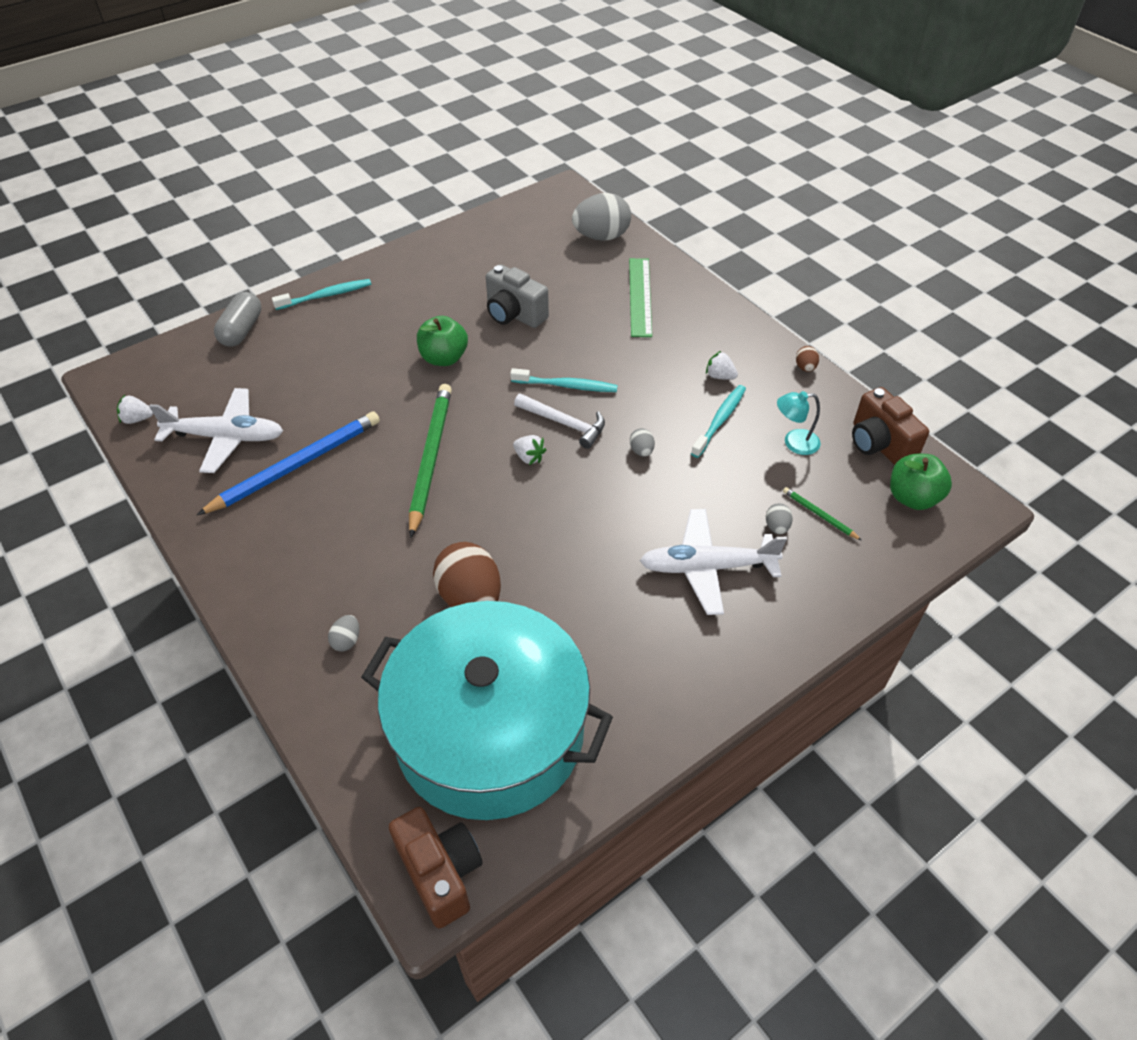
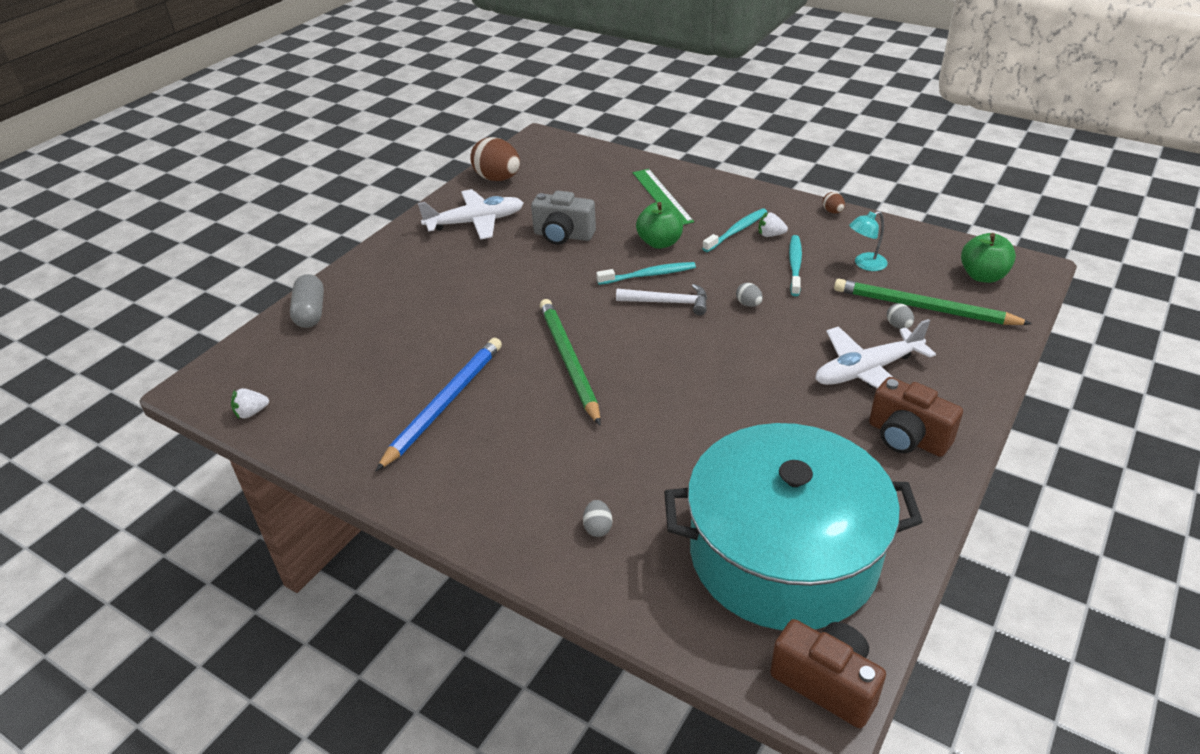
camera: 20 degrees left, 10 degrees down
white plane [149,388,283,473] -> white plane moved to [418,189,524,240]
turquoise toothbrush [272,279,371,310] -> turquoise toothbrush moved to [702,208,767,252]
green apple [417,316,468,366] -> green apple moved to [636,202,683,249]
brown egg [433,542,501,607] -> brown egg moved to [470,137,520,181]
white strawberry [513,435,547,465] -> none
grey egg [572,193,631,241] -> none
green pencil [783,487,862,541] -> green pencil [834,279,1032,325], size x2.27
brown camera [852,387,929,465] -> brown camera moved to [869,377,963,457]

